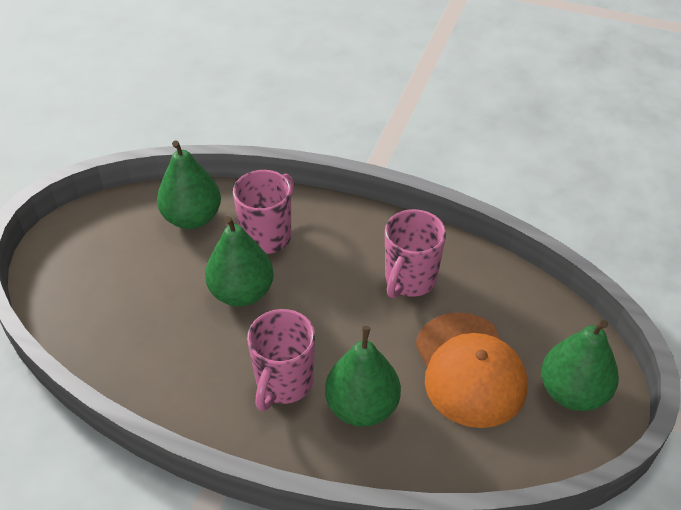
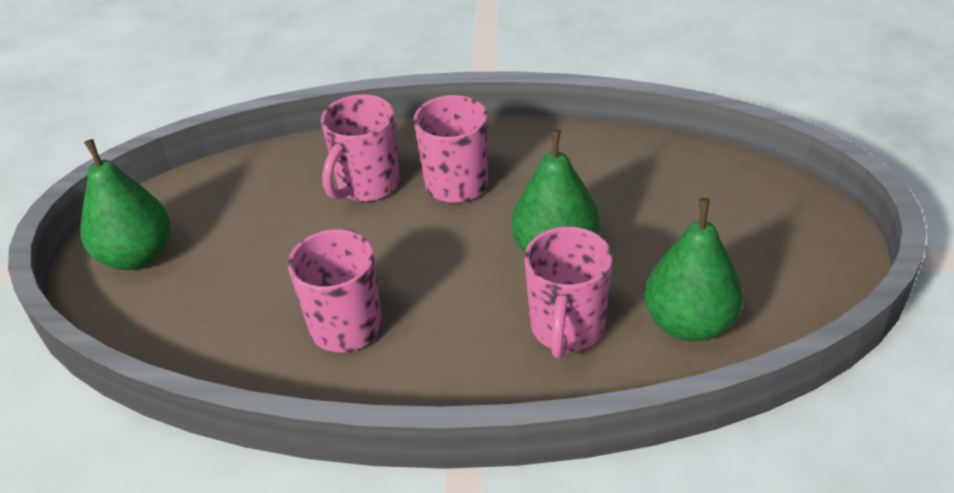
camera: 165 degrees right, 5 degrees down
green pear [325,326,401,427] -> pink mug [321,94,400,201]
orange cap [416,312,527,428] -> none

